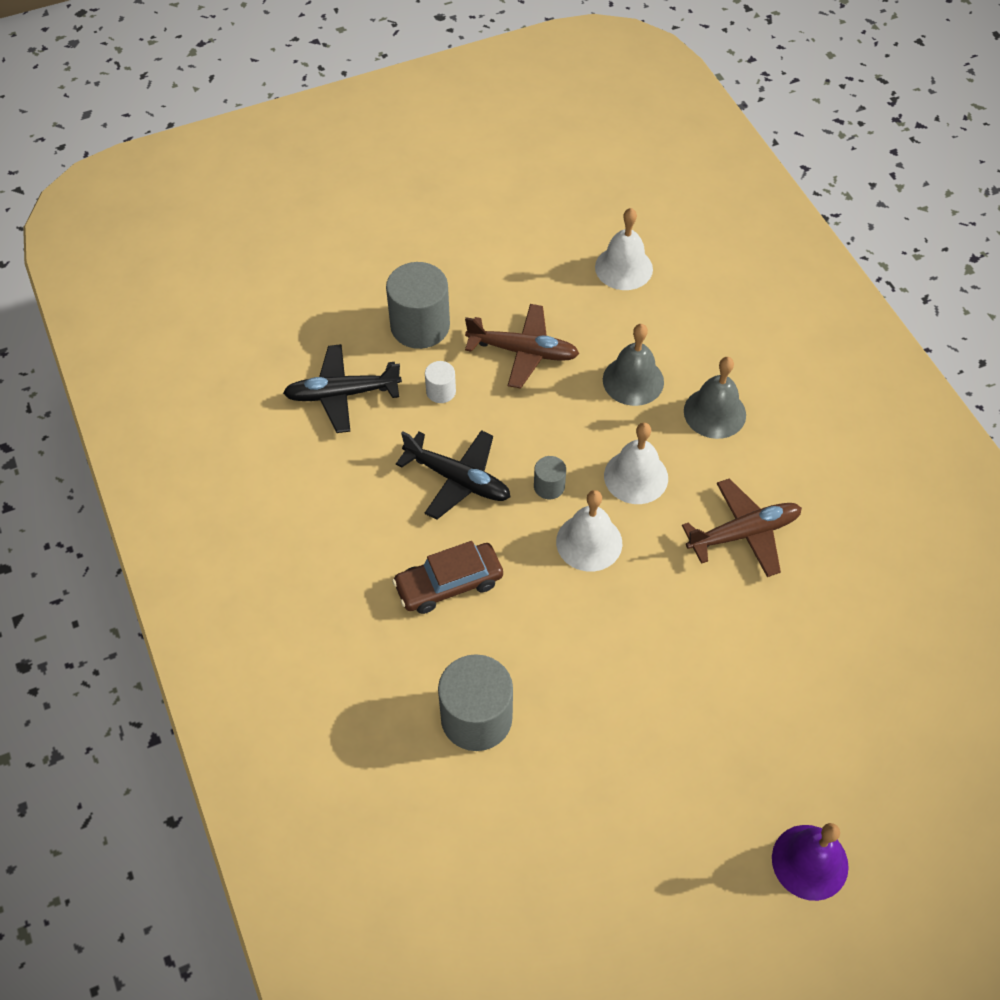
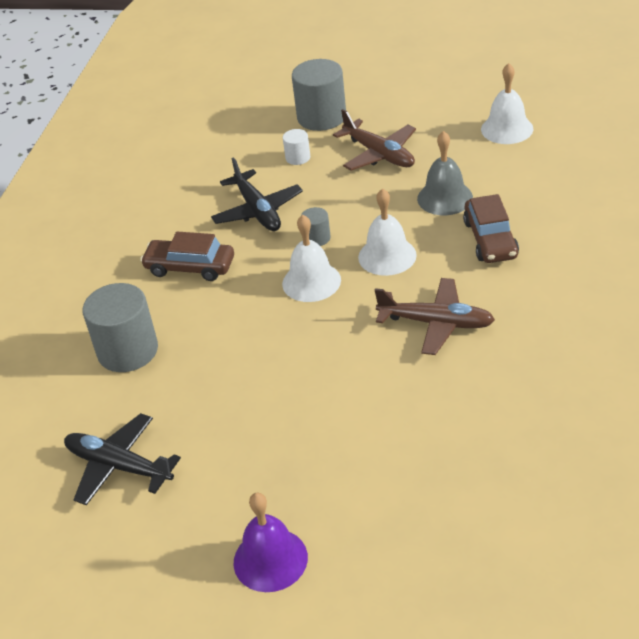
camera: 40 degrees right, 15 degrees down
black plane [283,344,402,433] -> black plane moved to [64,413,181,505]
grey bell [684,357,746,439] -> brown car [463,194,519,263]

